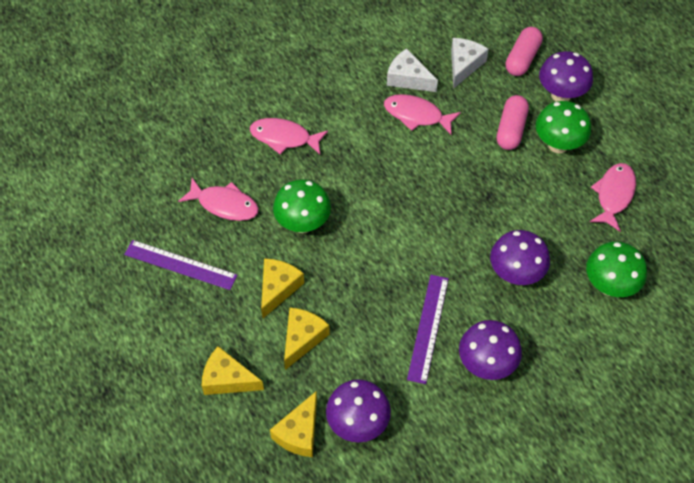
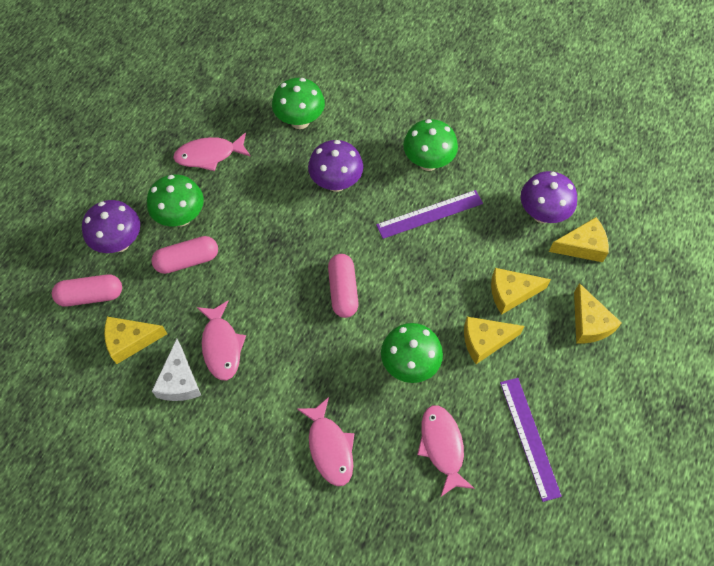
camera: 125 degrees left, 5 degrees up
white cheese [451,38,489,89] -> yellow cheese [104,317,167,364]
purple mushroom [459,320,522,380] -> green mushroom [403,119,458,171]
none -> pink capsule [328,254,359,318]

